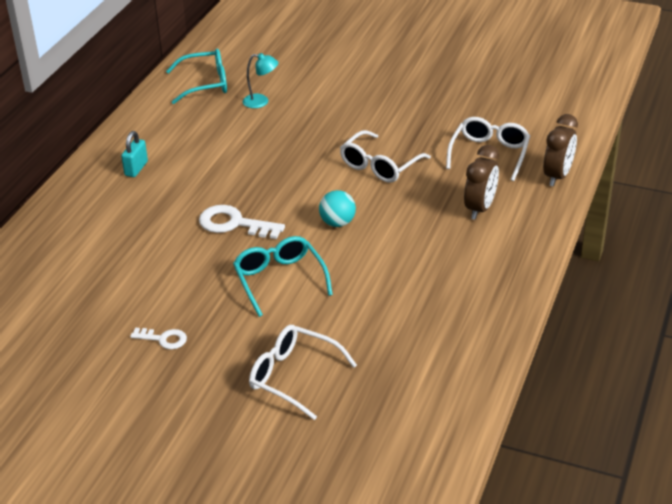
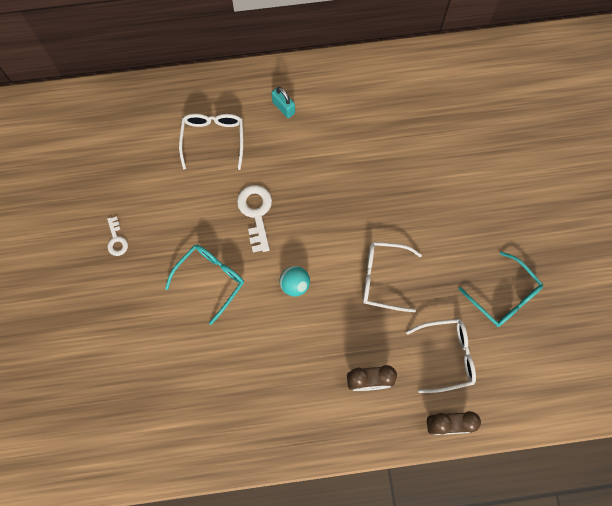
camera: 60 degrees right, 35 degrees up
turquoise padlock [121,131,148,177] -> turquoise padlock turned 60 degrees clockwise [272,87,295,118]
turquoise glasses [166,49,227,104] -> turquoise glasses moved to [459,252,543,327]
turquoise lamp [243,53,278,108] -> none
white glasses [249,325,357,420] -> white glasses moved to [179,114,243,170]

